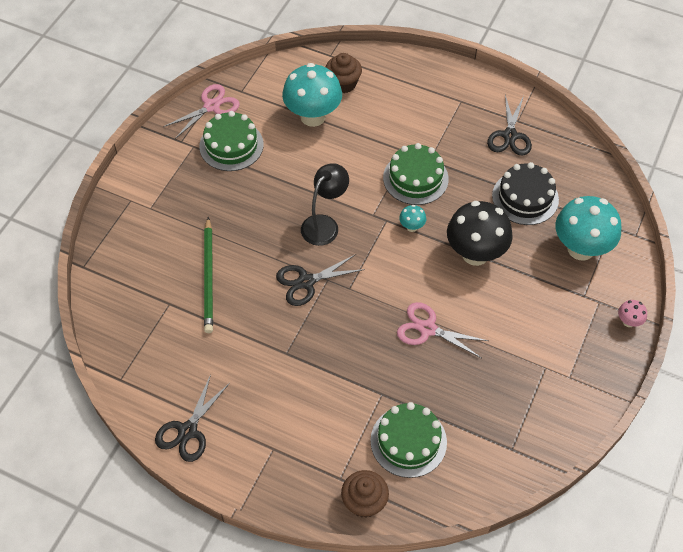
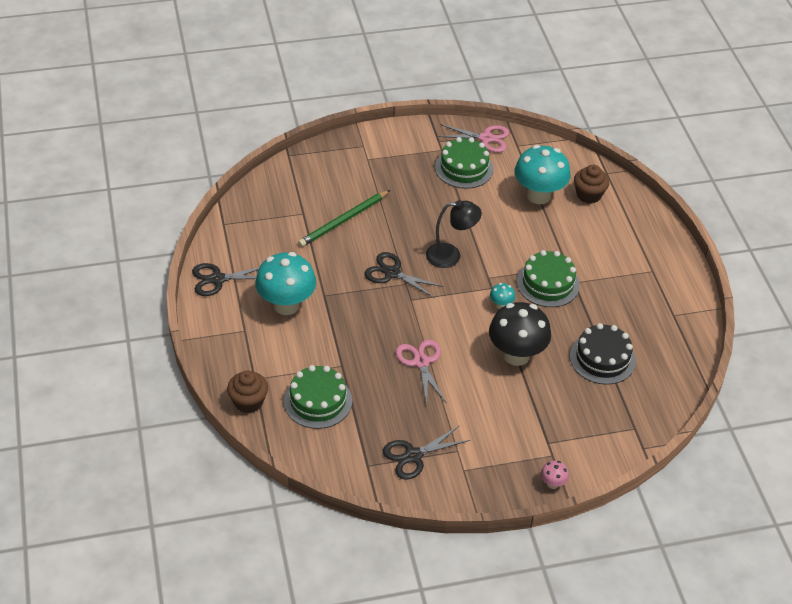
camera: 50 degrees right, 10 degrees down
black scissors [487,95,532,156] -> black scissors moved to [383,426,470,480]
turquoise mushroom [555,196,621,261] -> turquoise mushroom moved to [255,252,316,315]

